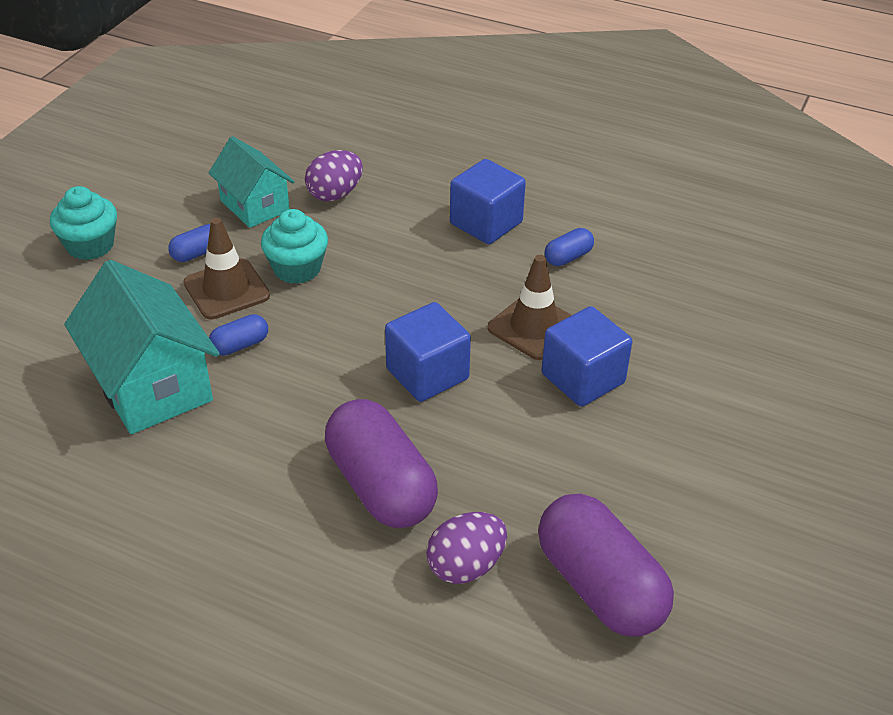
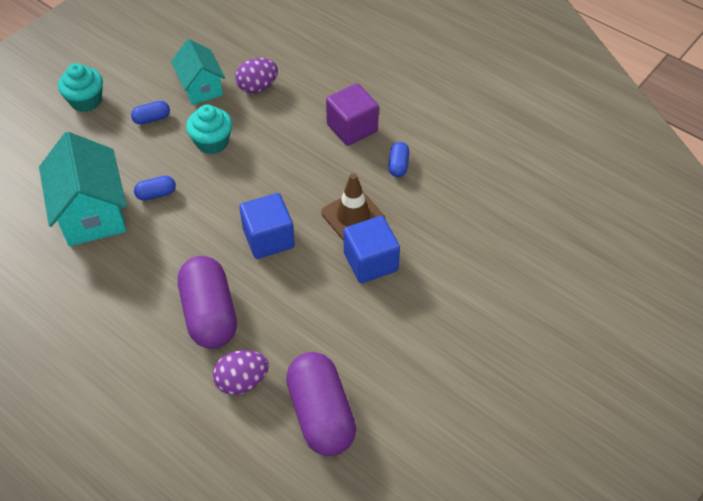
camera: 15 degrees right, 10 degrees up
brown traffic cone [184,217,270,320] -> none
blue cube [450,159,526,244] -> purple cube [326,83,379,146]
blue capsule [545,228,594,266] -> blue capsule turned 60 degrees counterclockwise [388,142,410,177]

